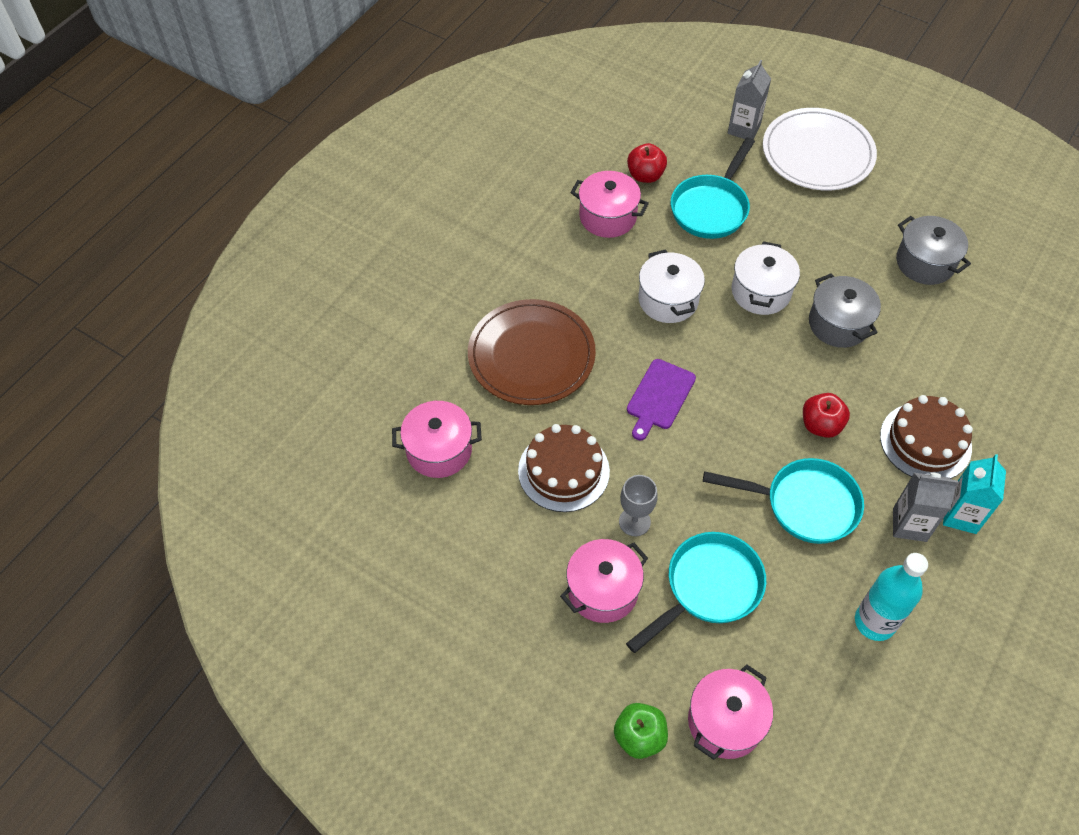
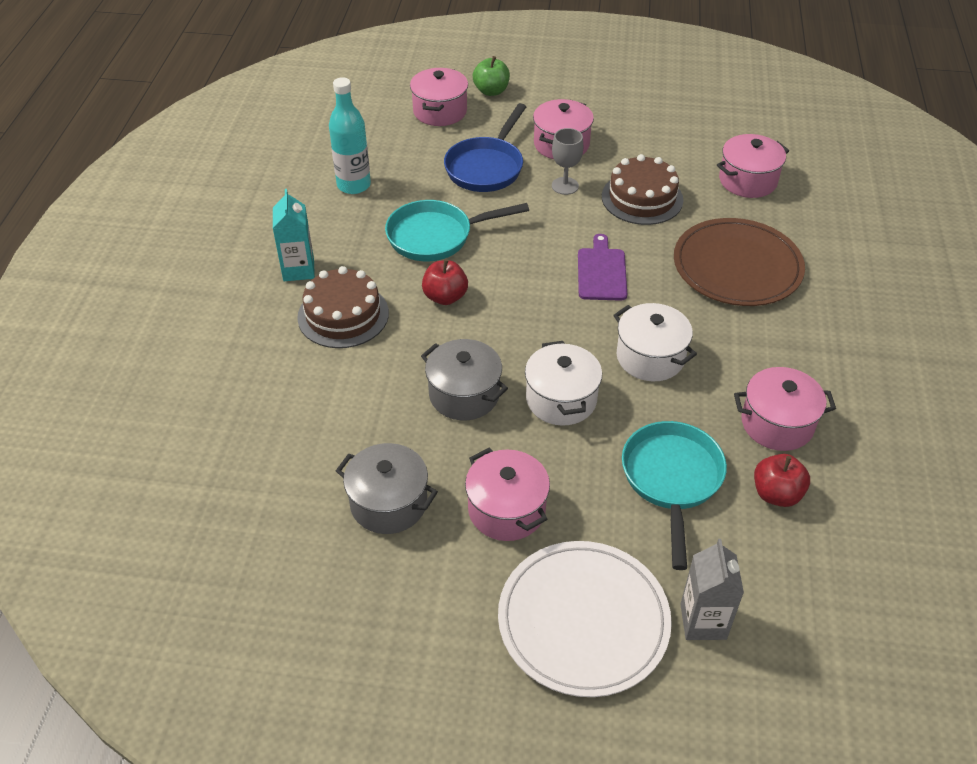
camera: 155 degrees right, 10 degrees down
turquoise pan [626,532,766,653] -> blue pan [444,103,526,192]
grey carton [893,472,958,542] -> none
none -> pink pot [465,448,550,541]

